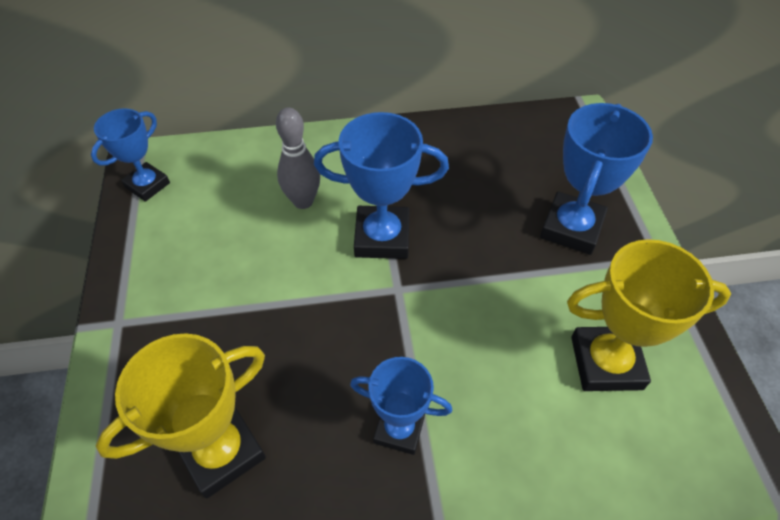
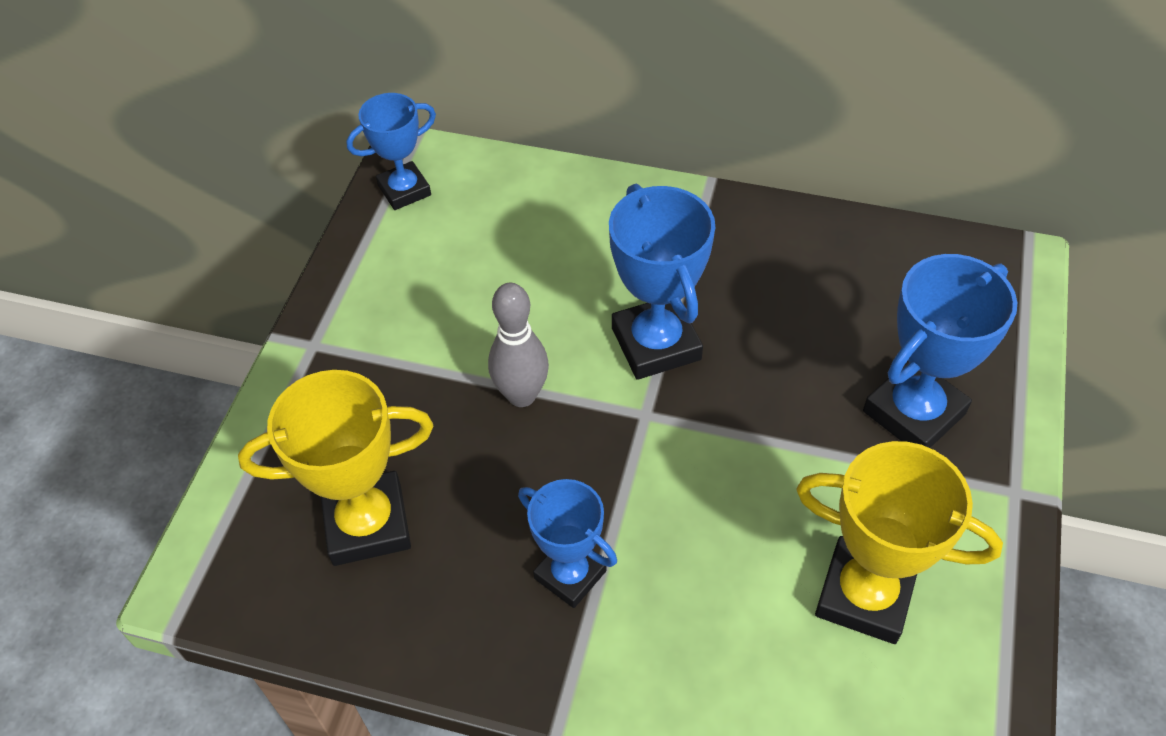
camera: 25 degrees right, 0 degrees up
grey bowling pin [276,107,320,209] -> grey bowling pin moved to [488,283,549,407]
blue trophy [314,112,449,259] -> blue trophy turned 45 degrees clockwise [609,184,716,380]

